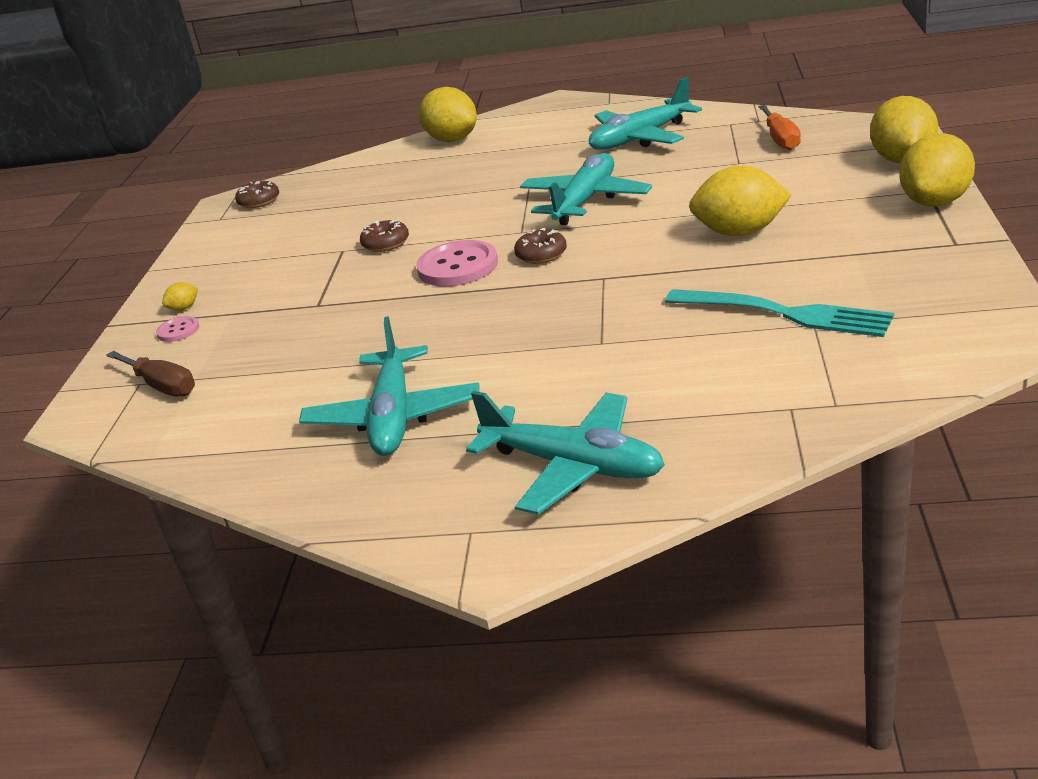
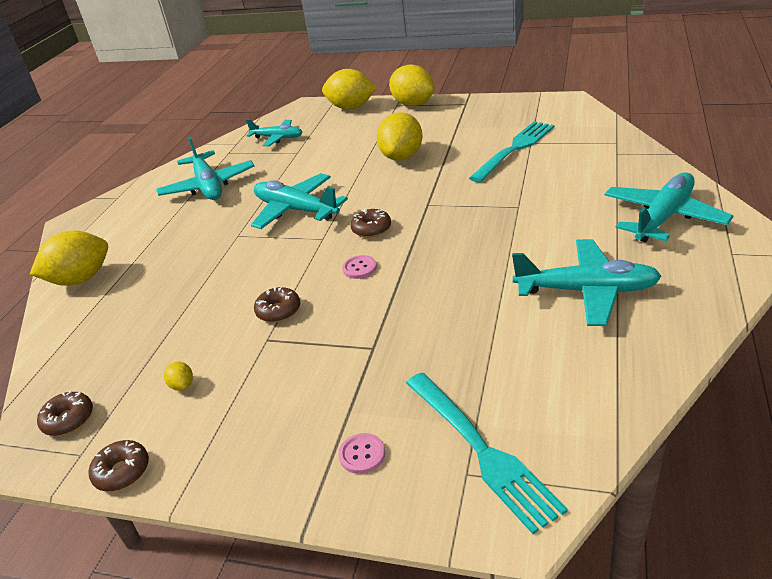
camera: 80 degrees left, 5 degrees up
brown screwdriver [106,351,195,396] -> turquoise fork [406,372,568,534]
yellow lemon [162,282,198,311] -> yellow lemon moved to [164,361,193,391]
pink button [416,240,498,286] -> pink button [342,255,377,279], size x0.50
orange screwdriver [758,105,801,150] -> turquoise plane [246,119,302,146]
none -> brown donut [89,440,149,491]

